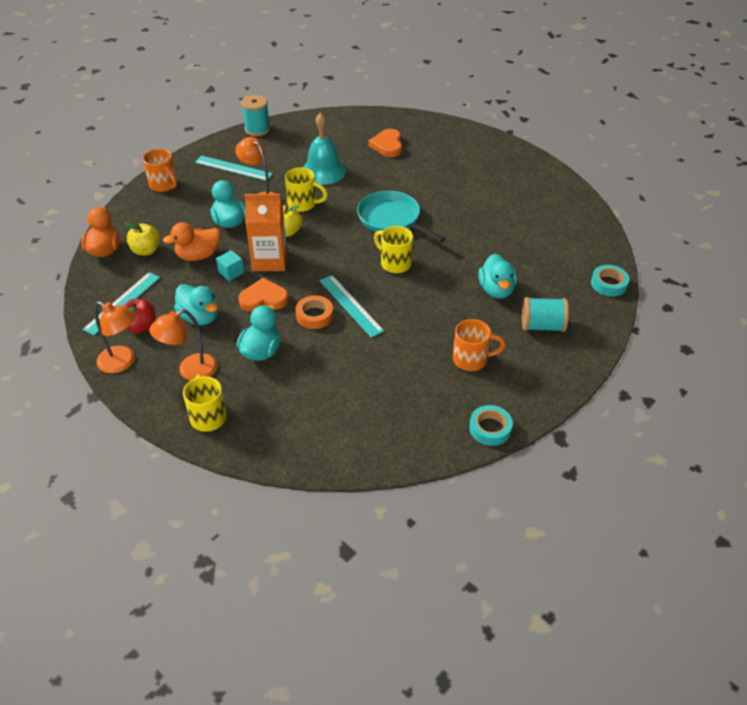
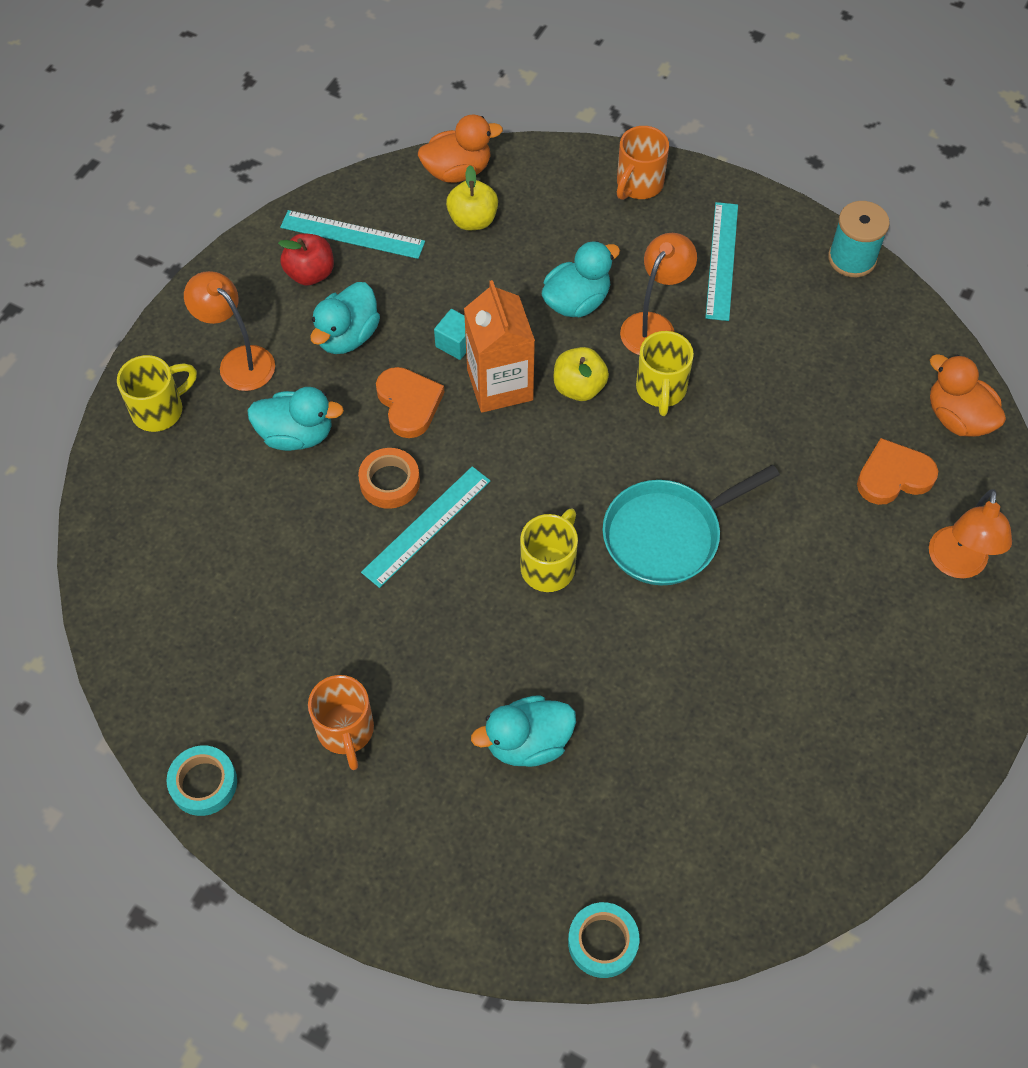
camera: 75 degrees right, 15 degrees up
orange lamp [94,301,136,373] -> orange lamp moved to [929,489,1012,579]
orange duck [163,222,220,261] -> orange duck moved to [930,354,1006,437]
turquoise bell [303,113,346,185] -> none
turquoise pan [357,191,445,243] -> turquoise pan turned 150 degrees counterclockwise [603,465,780,585]
turquoise spool [522,297,569,332] -> none

